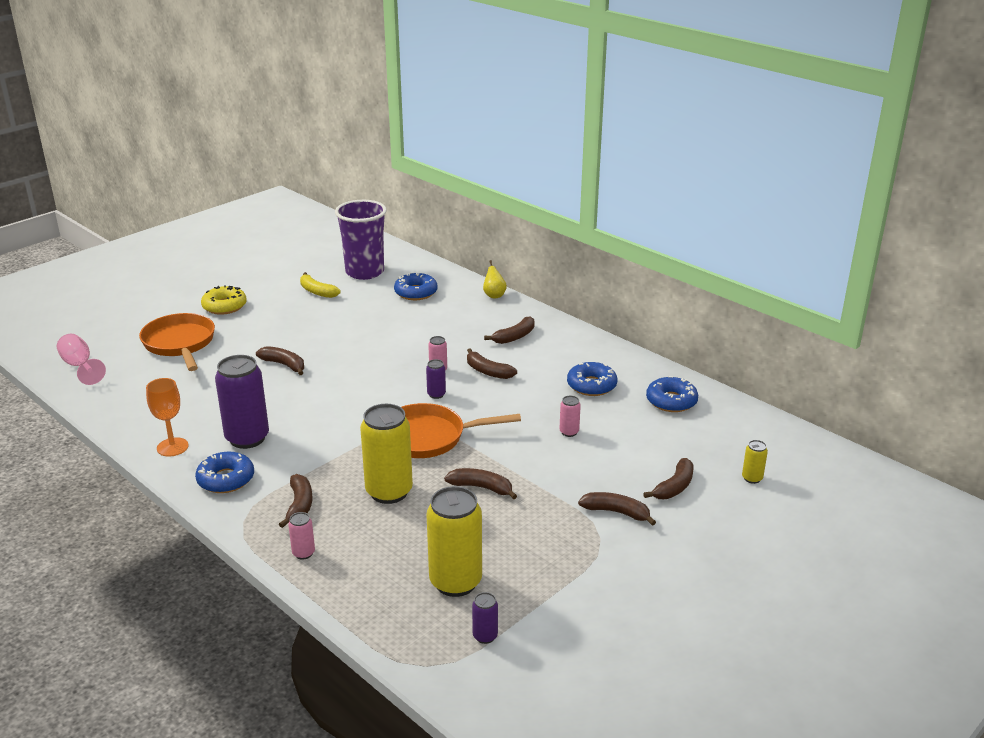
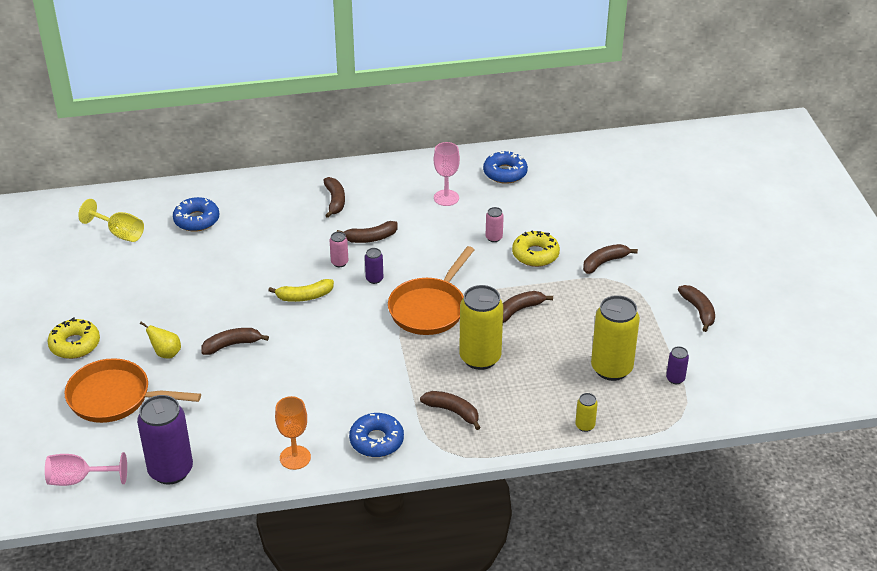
camera: 55 degrees left, 10 degrees up
purple can [215,355,269,449] -> purple can moved to [137,395,193,485]
pink can [288,512,315,560] -> none
yellow banana [300,272,341,298] -> yellow banana moved to [268,279,334,302]
purple cup [335,200,387,280] -> yellow goblet [78,199,144,242]
yellow pear [483,260,507,298] -> yellow pear moved to [140,321,181,359]
blue donut [567,362,617,396] -> pink goblet [434,142,460,206]
brown banana [643,458,694,499] -> brown banana moved to [678,285,715,332]
yellow can [742,440,768,484] -> yellow can moved to [575,393,598,432]
none -> yellow donut [512,231,560,267]

